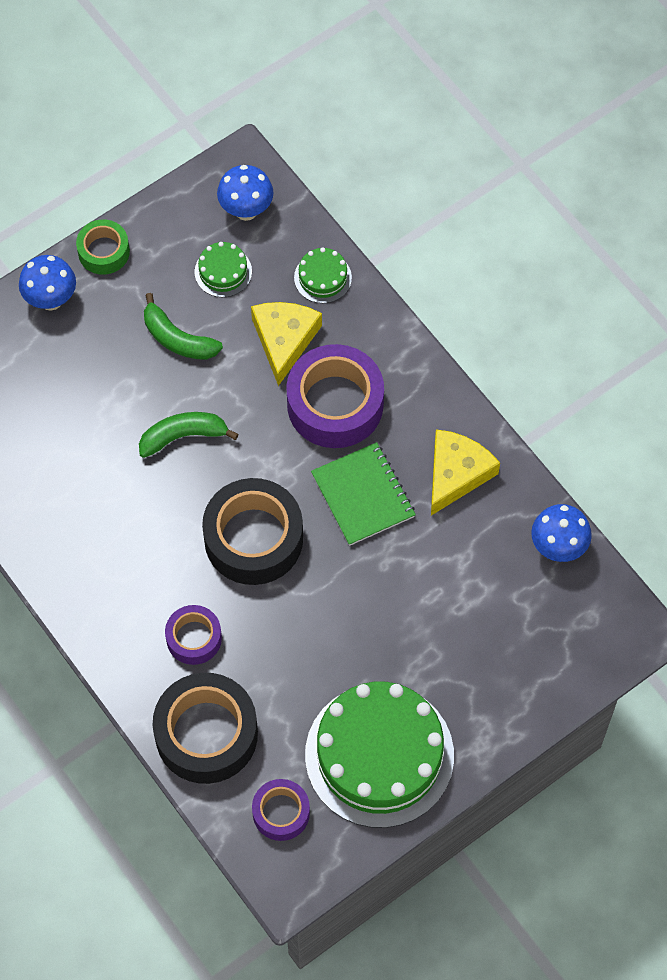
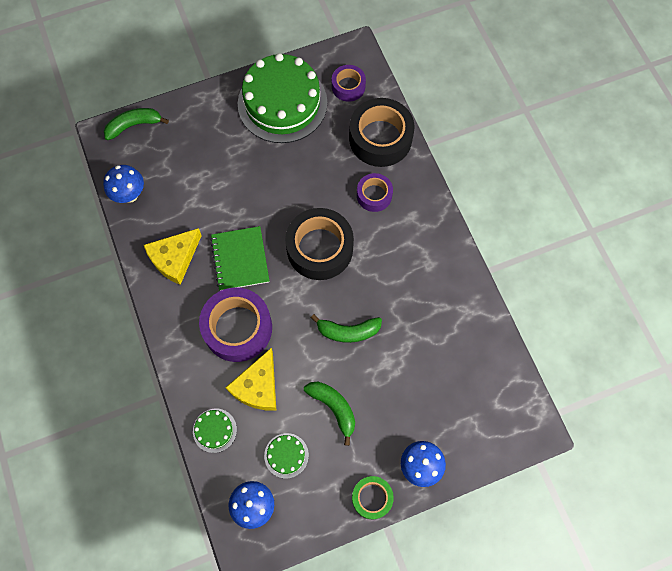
camera: 165 degrees left, 5 degrees up
none -> green banana [104,108,169,140]

